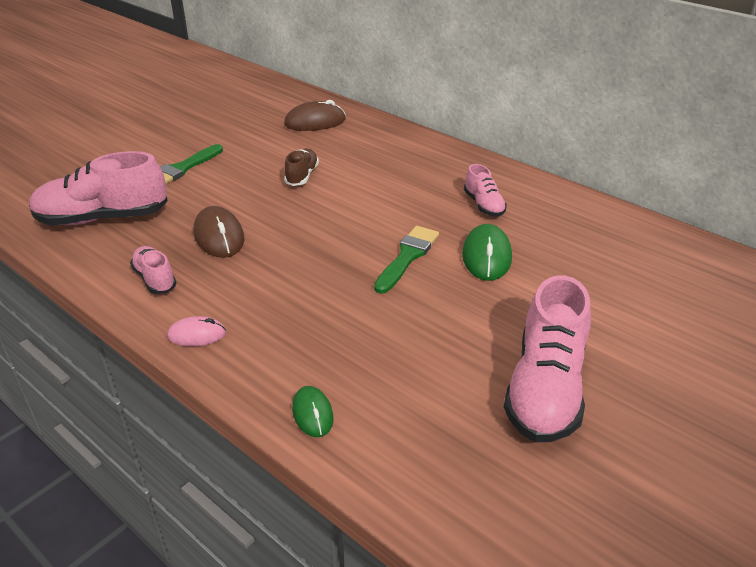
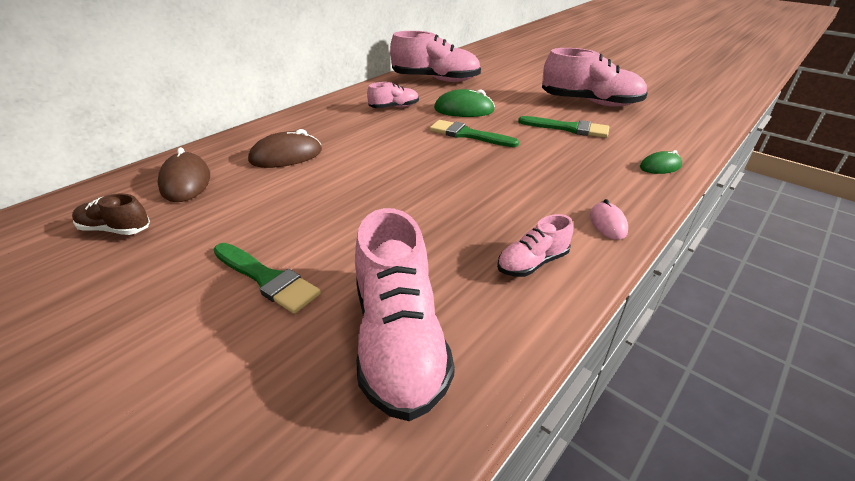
camera: 90 degrees left, 0 degrees up
brown mouse [194,206,245,258] -> brown mouse moved to [248,129,322,168]
brown shoe [284,149,319,186] -> brown shoe moved to [72,194,150,235]
none -> pink shoe [390,31,481,82]
none -> green brush [518,116,609,138]

